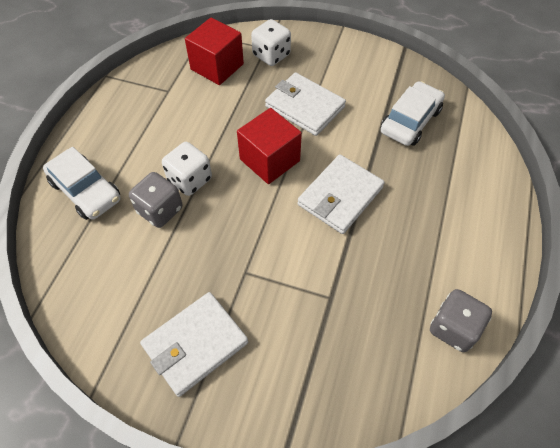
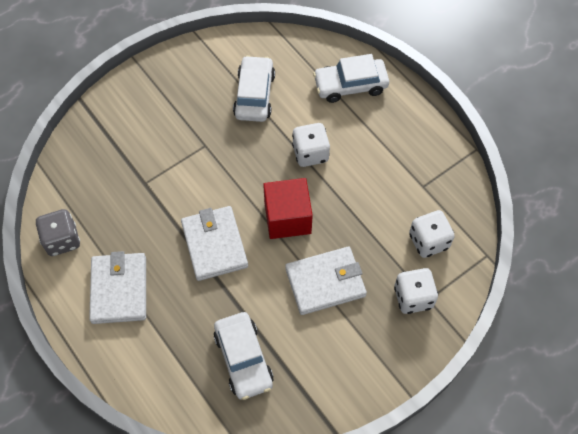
camera: 125 degrees right, 5 degrees up
grey dice [129,172,183,228] -> none
white wallet [140,292,248,397] -> white wallet moved to [89,251,146,324]
red cube [185,18,244,85] -> white dice [409,210,455,258]
none -> white car [233,55,275,122]

